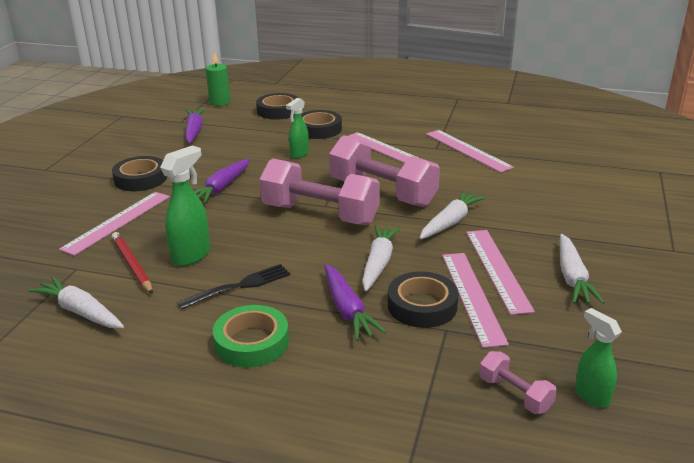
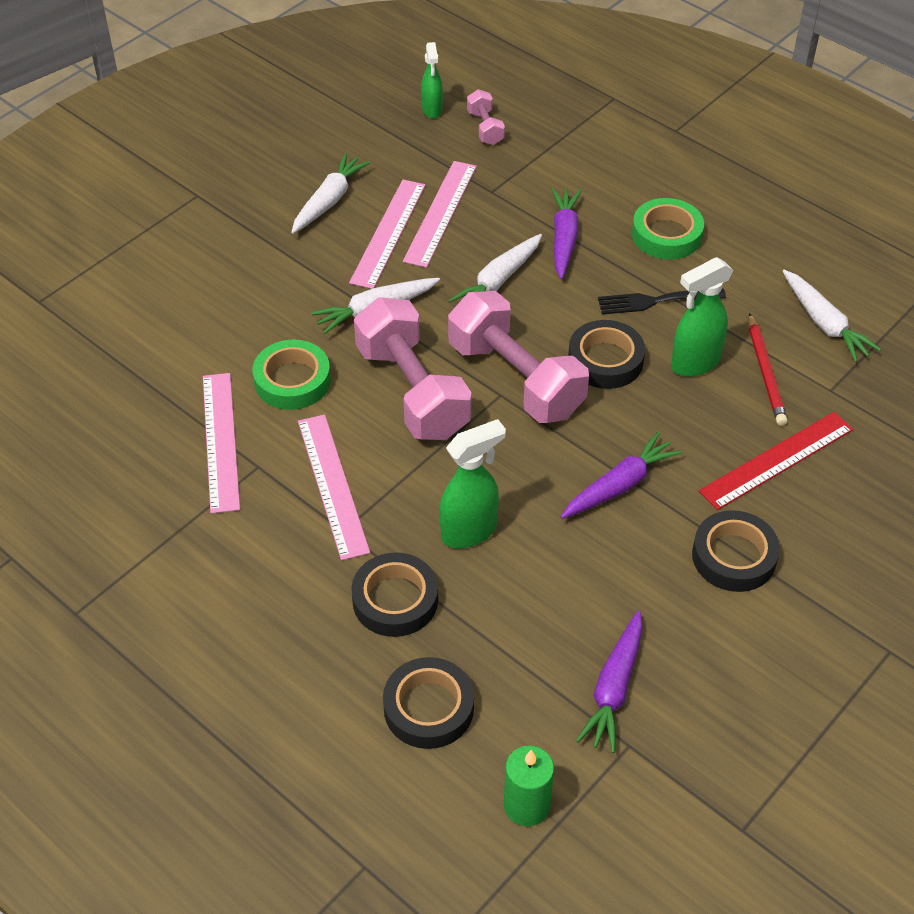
camera: 155 degrees left, 20 degrees up
pink ruler [59,192,170,256] -> red ruler [699,412,853,510]
green spray bottle [286,98,309,158] -> green spray bottle [440,419,506,548], size x1.52
black tape [388,272,459,328] -> black tape moved to [568,320,645,389]
none -> green tape [253,339,331,410]

